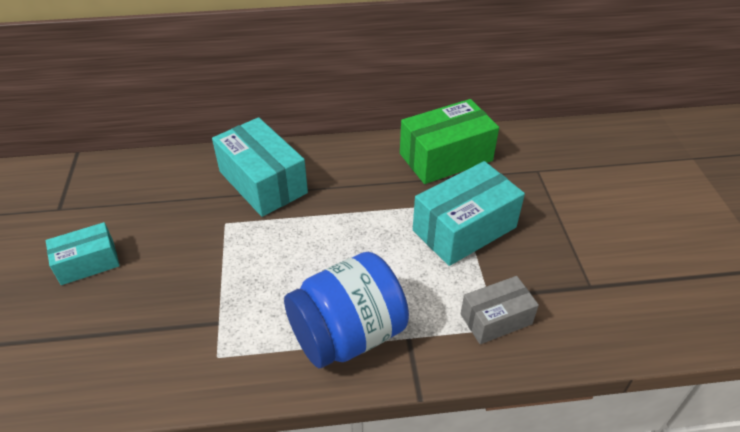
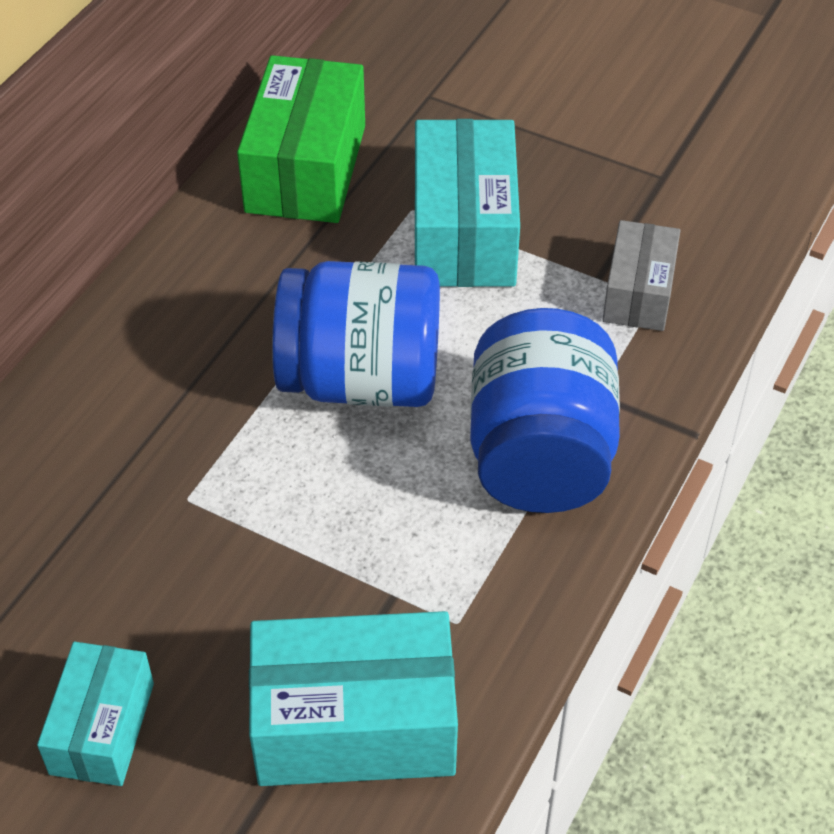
camera: 55 degrees left, 5 degrees up
turquoise box [212,117,308,217] -> turquoise box moved to [249,611,458,786]
none -> blue jar [272,261,440,407]

